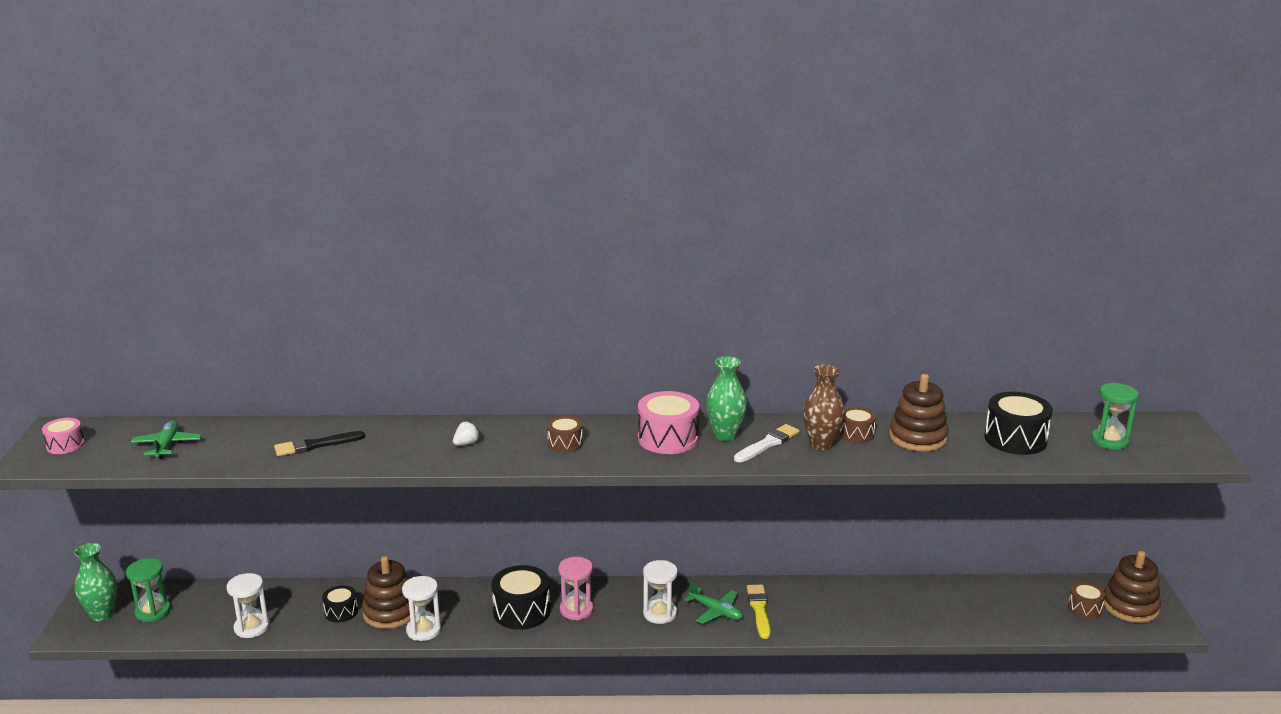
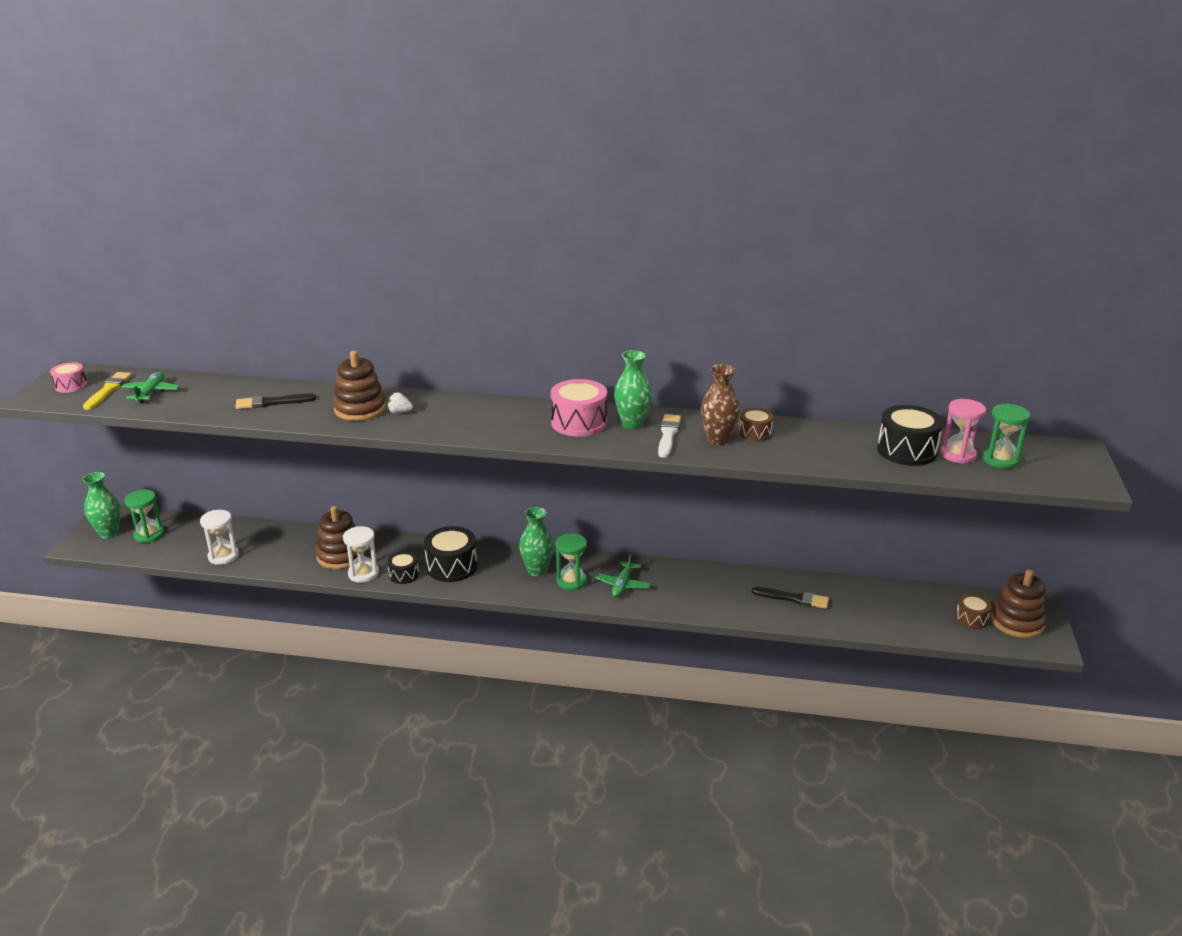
camera: 10 degrees right, 5 degrees up
black drum [322,585,358,622] -> black drum moved to [387,552,419,584]
white strawberry [453,421,481,446] -> white strawberry turned 135 degrees counterclockwise [387,392,413,413]
brown drum [547,416,583,453] -> none
pink hourglass [558,557,594,620] -> pink hourglass moved to [940,399,986,464]
white hourglass [643,560,678,624] -> green hourglass [556,533,587,590]
green plane [684,581,742,624] -> green plane turned 60 degrees clockwise [594,552,651,597]
white brush [734,424,800,462] -> white brush turned 45 degrees counterclockwise [658,414,681,458]
yellow brush [747,585,770,639] -> yellow brush moved to [83,372,132,410]
brown stacking toy [889,374,949,451] -> brown stacking toy moved to [333,351,386,421]
none -> green vase [519,507,554,576]
none -> black brush [752,587,829,609]

